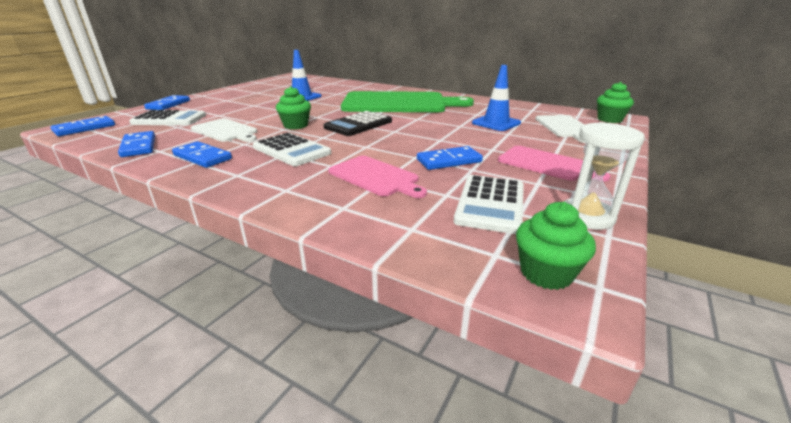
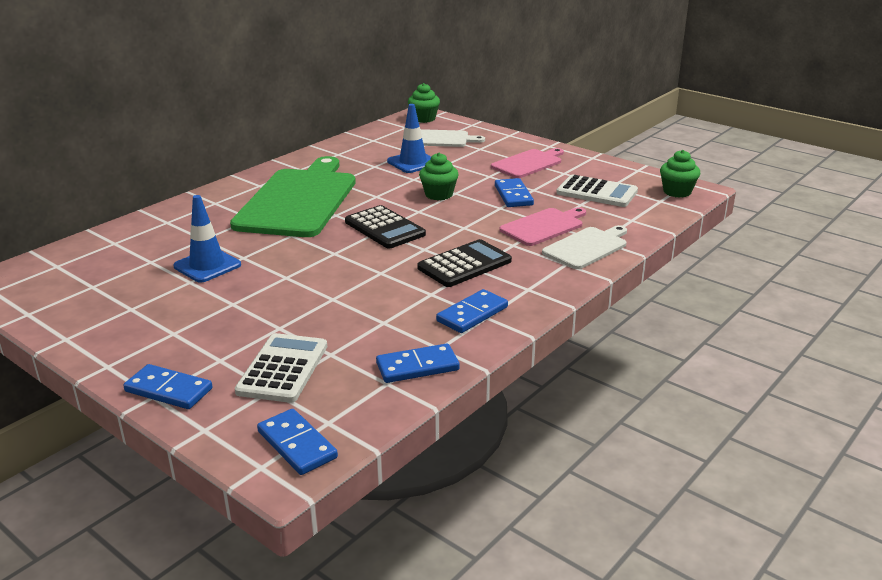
camera: 80 degrees left, 0 degrees up
white cutting board [191,118,257,142] -> white cutting board moved to [542,225,627,269]
white calculator [253,133,331,166] -> black calculator [417,239,512,287]
green cupcake [276,86,311,129] -> green cupcake moved to [419,153,459,200]
white hourglass [564,122,645,230] -> none

